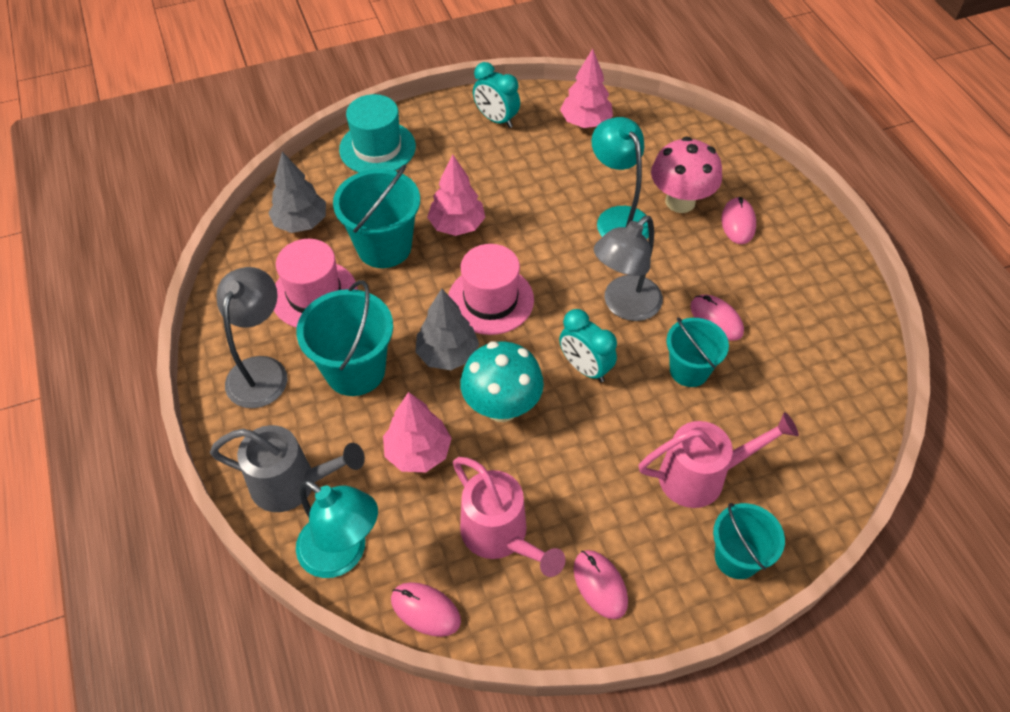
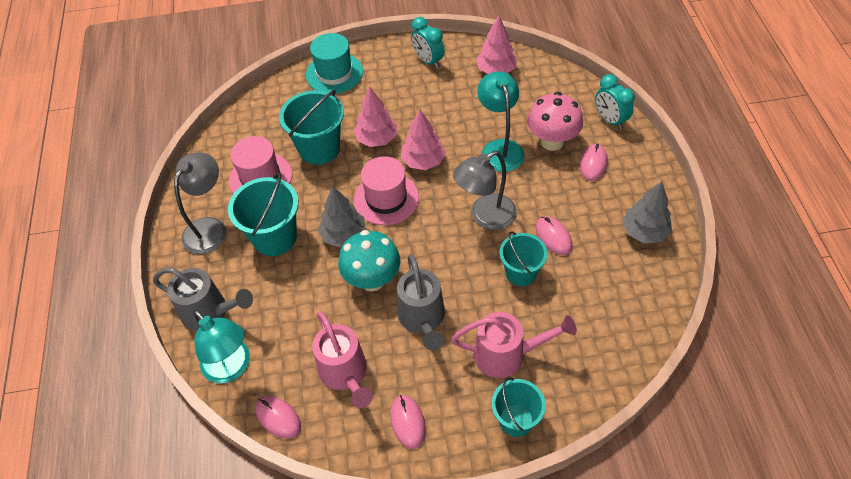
camera: 15 degrees right, 0 degrees up
grey tree [269,152,326,233] -> grey tree moved to [622,181,672,243]
pink tree [383,392,452,472] -> pink tree moved to [401,109,446,170]
turquoise clock [559,309,617,382] -> turquoise clock moved to [595,74,635,130]
none -> grey watering can [397,254,445,351]

